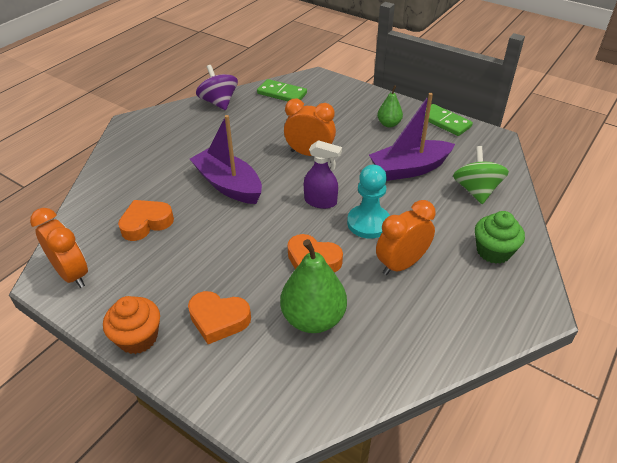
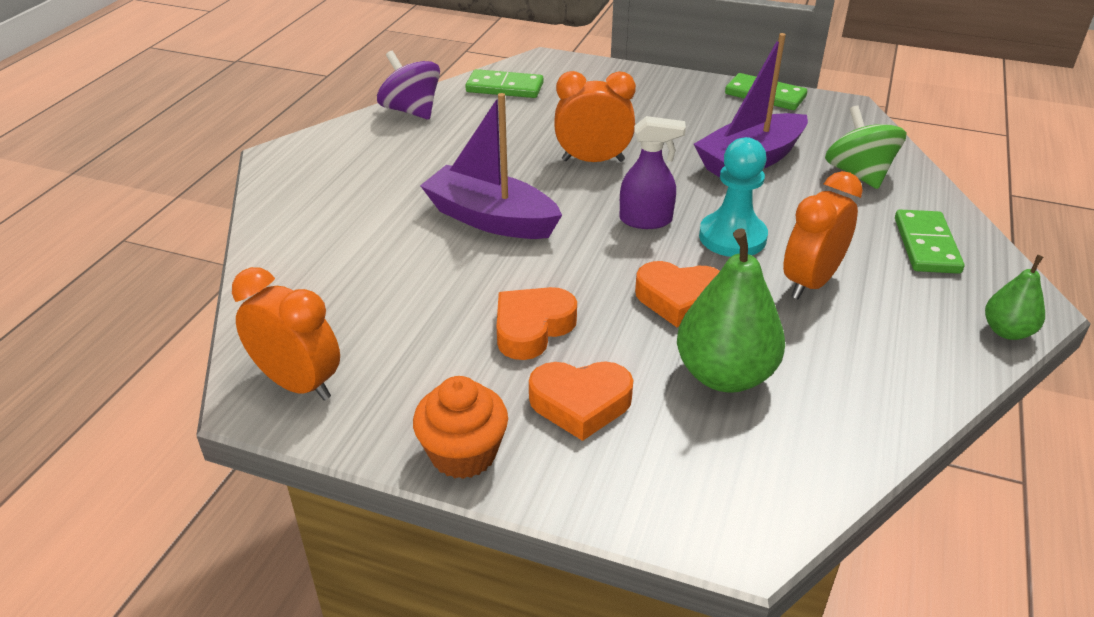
camera: 15 degrees left, 5 degrees down
orange heart [118,200,174,241] -> orange heart moved to [497,287,577,360]
green pear [377,85,403,128] -> green pear moved to [985,255,1045,340]
green cupcake [475,211,525,264] -> green domino [895,210,964,274]

